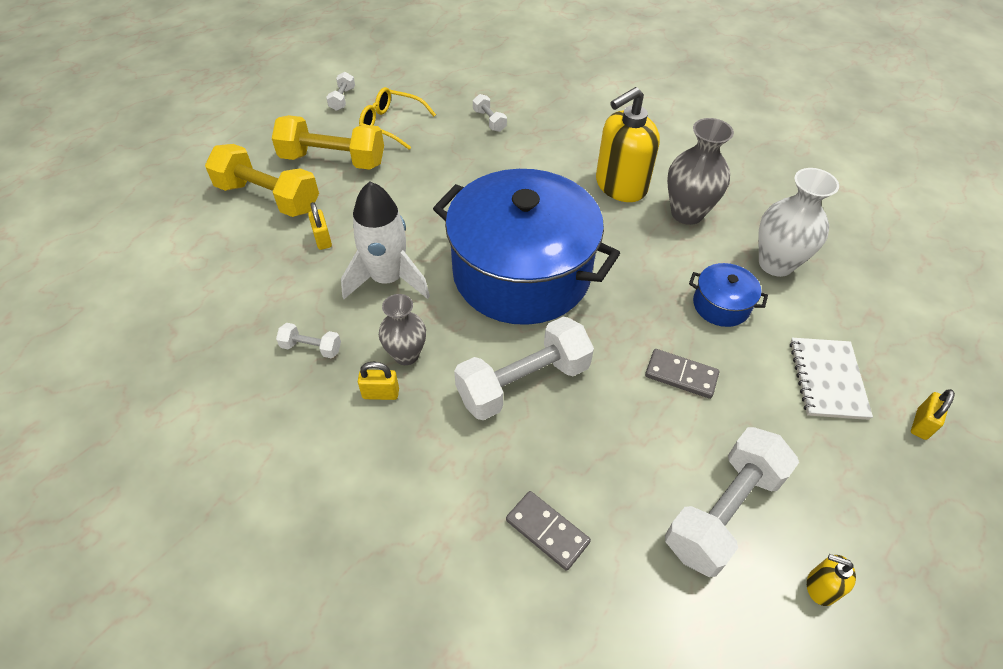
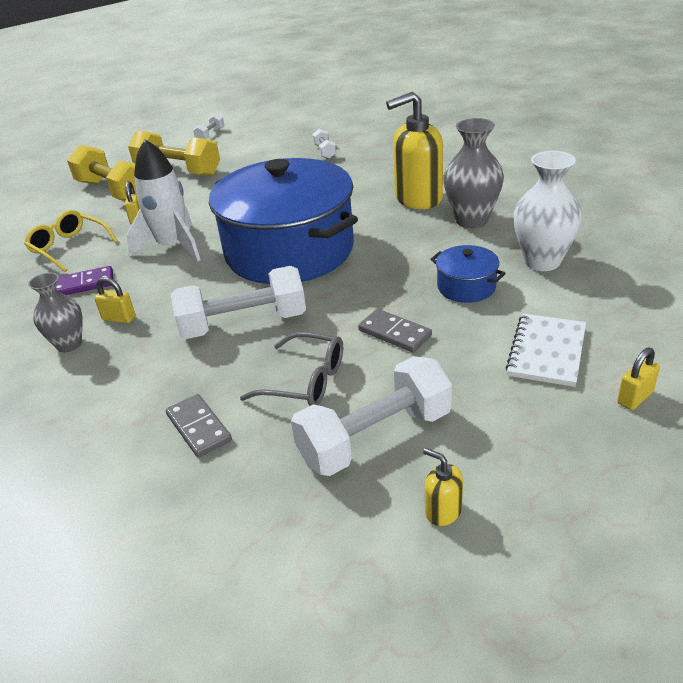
camera: 20 degrees right, 15 degrees down
white dumbbell [276,323,341,358] -> purple domino [56,266,113,295]
yellow glasses [359,87,436,150] -> yellow glasses moved to [24,210,118,272]
grey vase [379,294,426,365] -> grey vase moved to [28,273,82,352]
none -> grey glasses [240,332,343,406]

